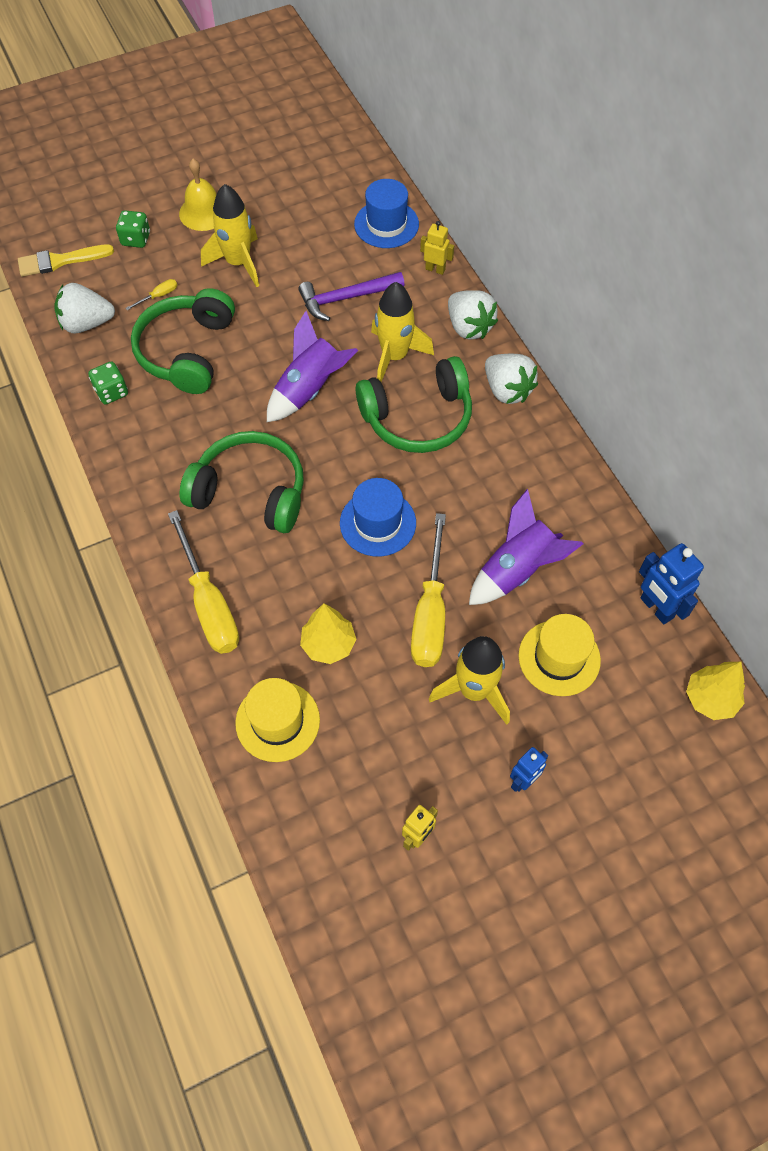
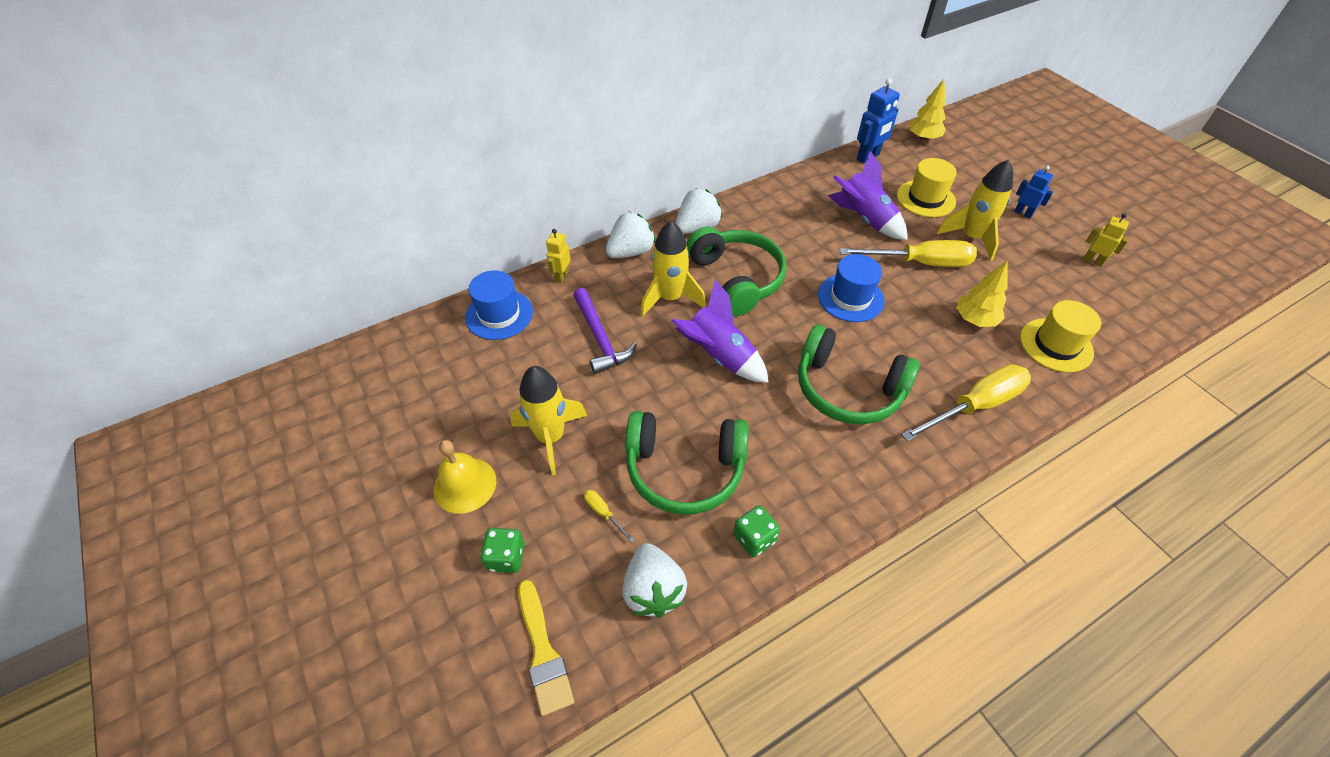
camera: 95 degrees left, 10 degrees down
green headphones [180,431,304,533] -> green headphones turned 75 degrees counterclockwise [798,324,920,425]

